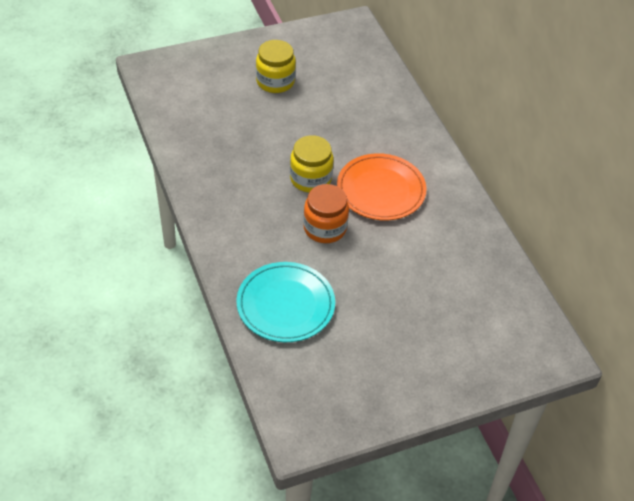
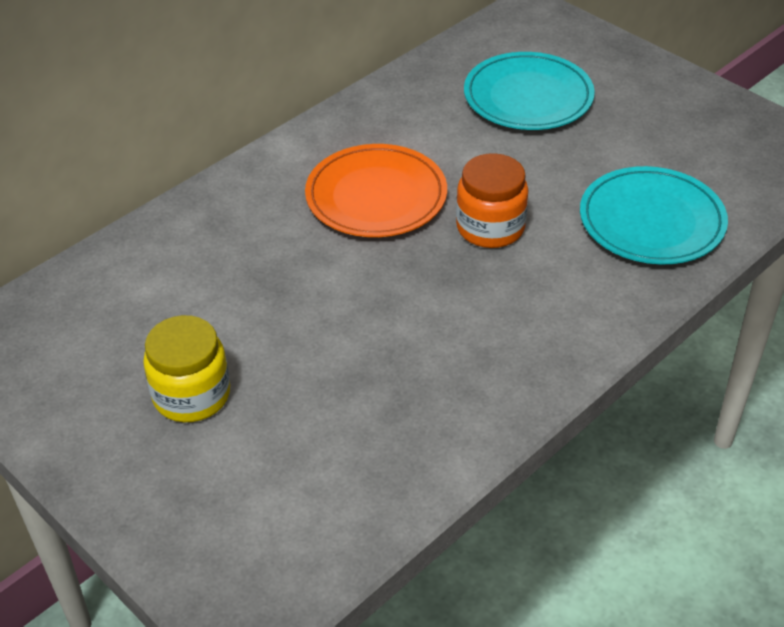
camera: 110 degrees left, 5 degrees down
yellow jar [290,135,333,193] -> none
none -> turquoise plate [464,52,595,130]

